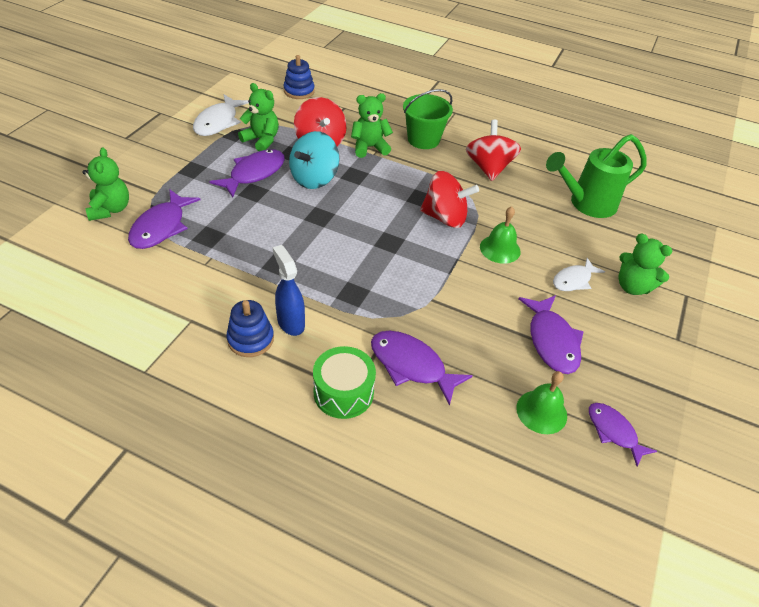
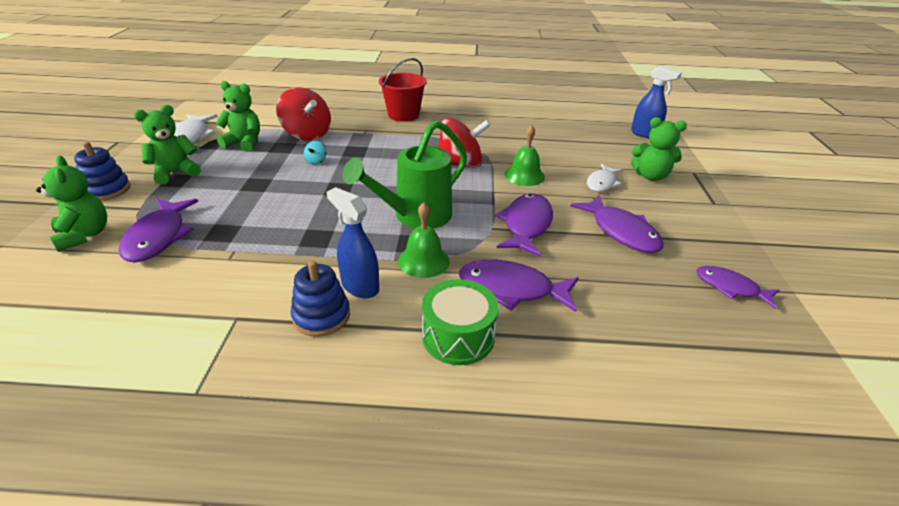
camera: 20 degrees left, 10 degrees down
purple fish [209,149,285,197] -> purple fish moved to [495,193,553,257]
blue stacking toy [283,55,315,99] -> blue stacking toy moved to [74,142,130,201]
turquoise spinning top [289,131,339,189] -> turquoise spinning top [304,141,327,165], size x0.41
green teddy bear [351,93,393,158] -> green teddy bear moved to [134,105,201,185]
green bucket [403,89,453,149] -> red bucket [379,58,427,122]
red spinning top [466,120,521,181] -> none
green bell [516,371,567,434] -> green bell moved to [398,202,450,278]
green watering can [546,134,646,218] -> green watering can moved to [342,120,467,229]
none -> blue spray bottle [631,65,682,138]

